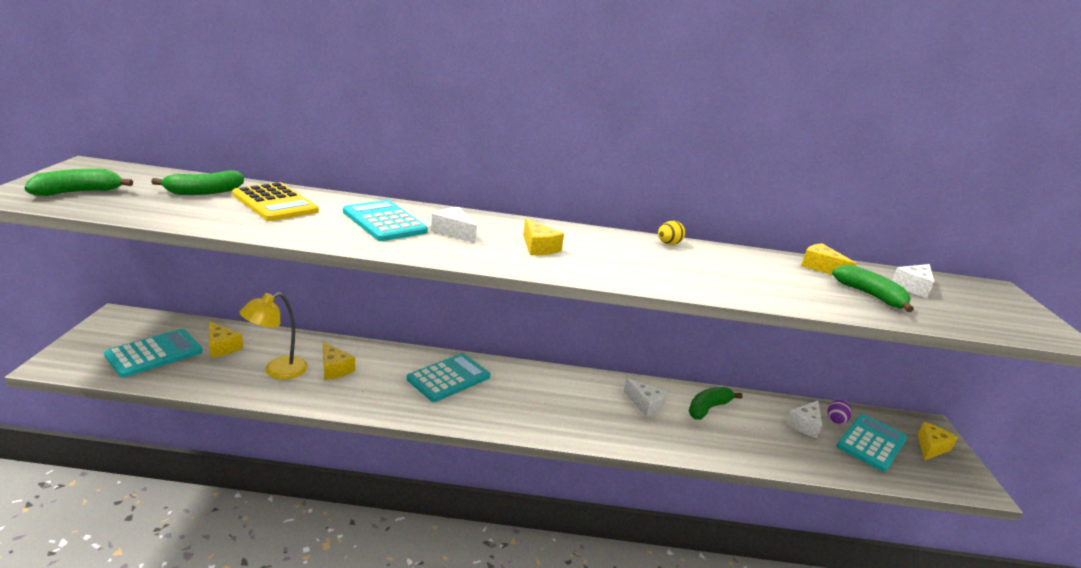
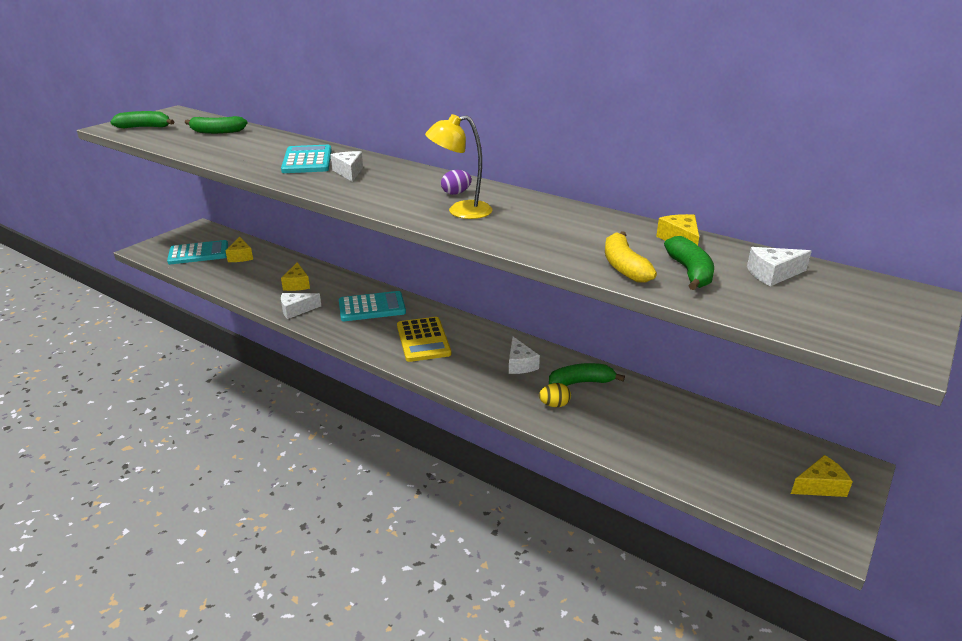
camera: 35 degrees right, 5 degrees up
yellow calculator [232,182,319,221] -> yellow calculator moved to [397,317,451,362]
yellow lamp [240,292,308,379] -> yellow lamp moved to [425,114,492,219]
yellow cheese [523,218,564,255] -> none
yellow egg [658,221,685,245] -> yellow egg moved to [539,383,571,407]
white cheese [786,401,822,438] -> white cheese moved to [281,293,321,319]
purple egg [828,400,852,424] -> purple egg moved to [441,170,472,195]
turquoise calculator [837,414,907,472] -> none
none -> yellow banana [605,231,657,283]

